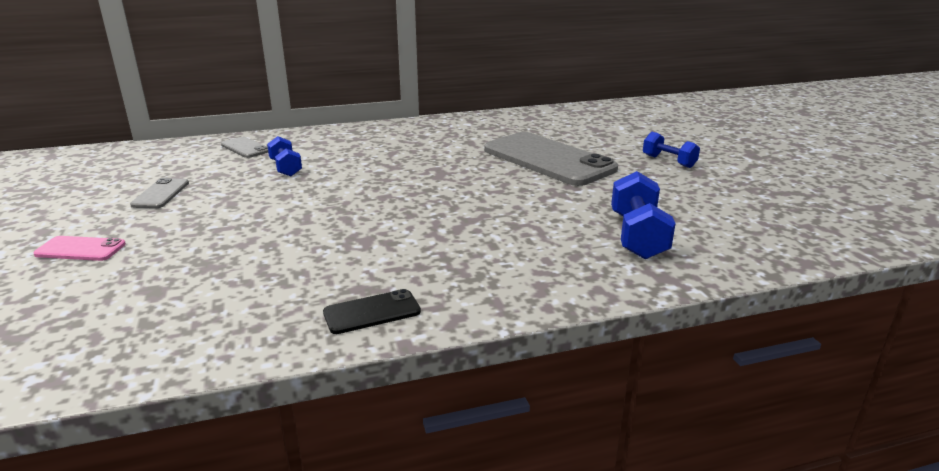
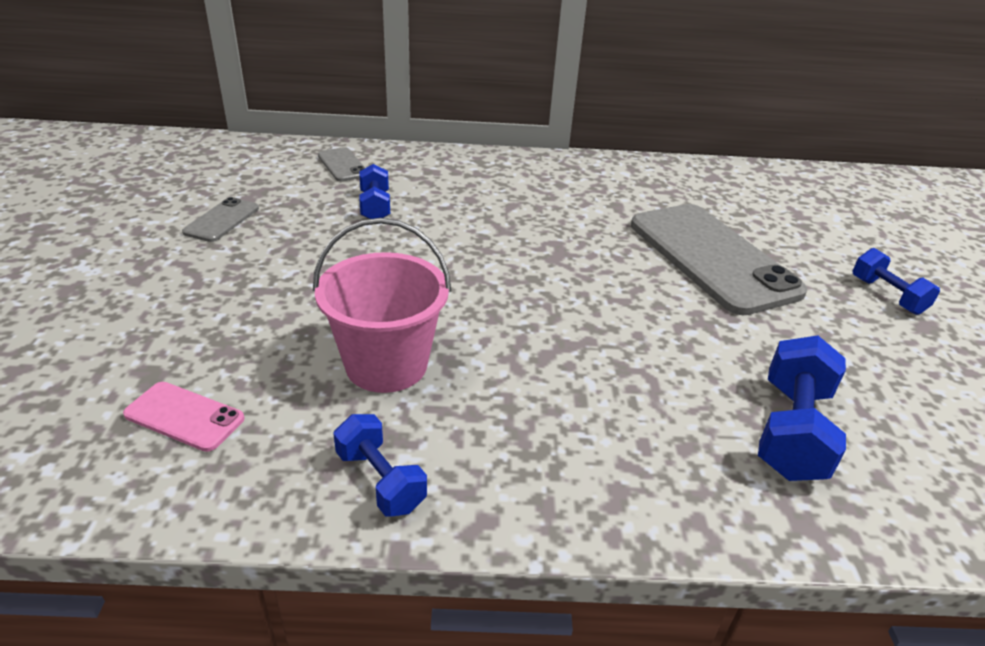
camera: 15 degrees right, 10 degrees up
pink phone [33,236,126,261] -> pink phone moved to [123,382,245,452]
black phone [323,289,421,334] -> blue dumbbell [333,414,427,517]
none -> pink bucket [313,218,451,393]

